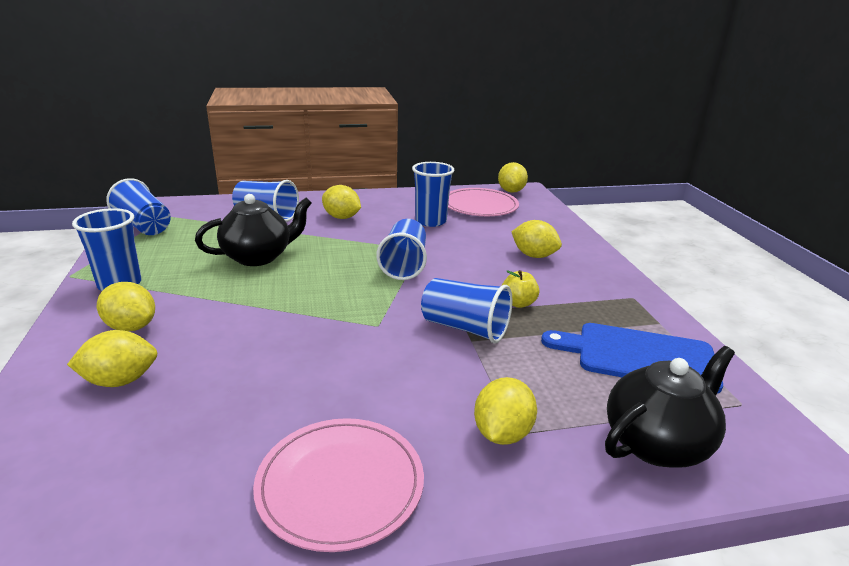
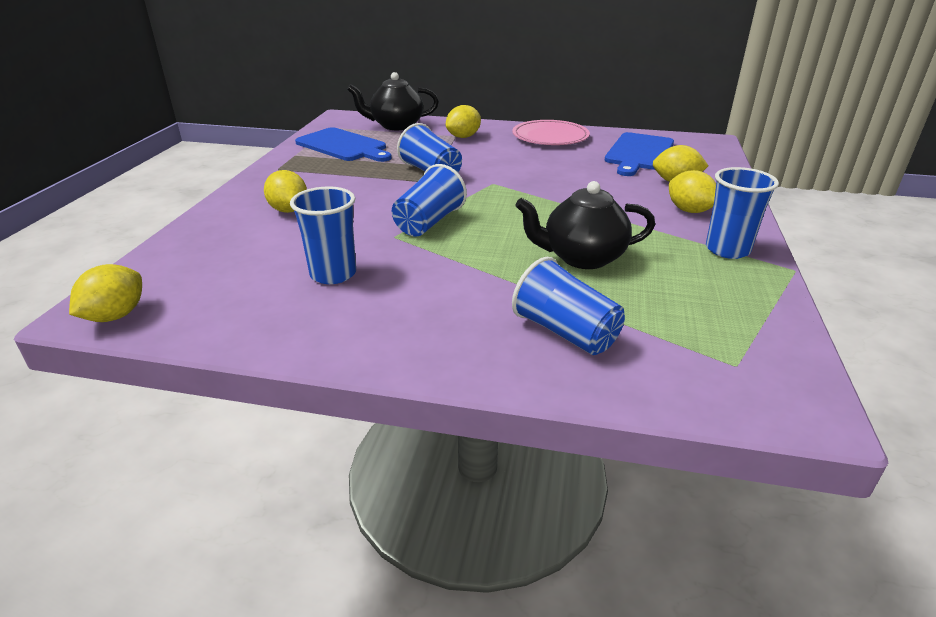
camera: 155 degrees left, 5 degrees up
blue cup [106,178,171,235] -> none
yellow lemon [322,185,361,219] -> none
pink plate [448,188,519,216] -> none
yellow apple [502,270,539,308] -> none
none -> blue cutting board [604,132,674,176]

